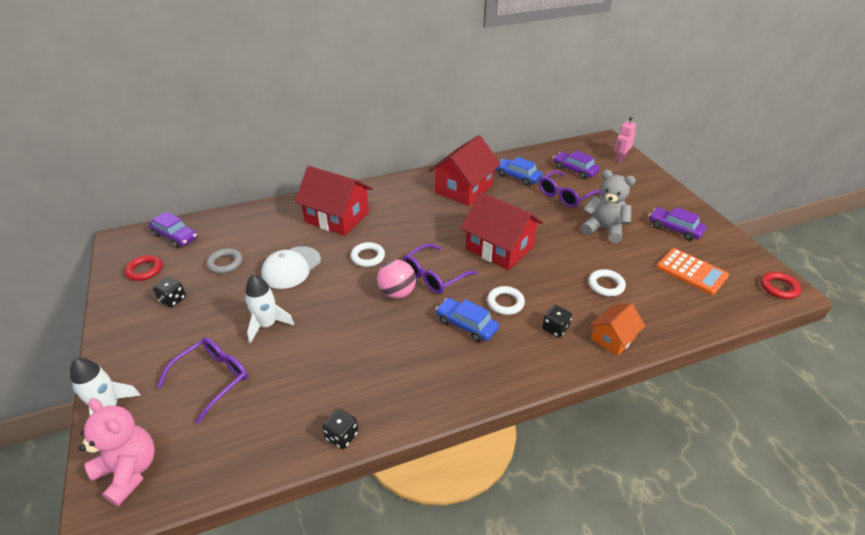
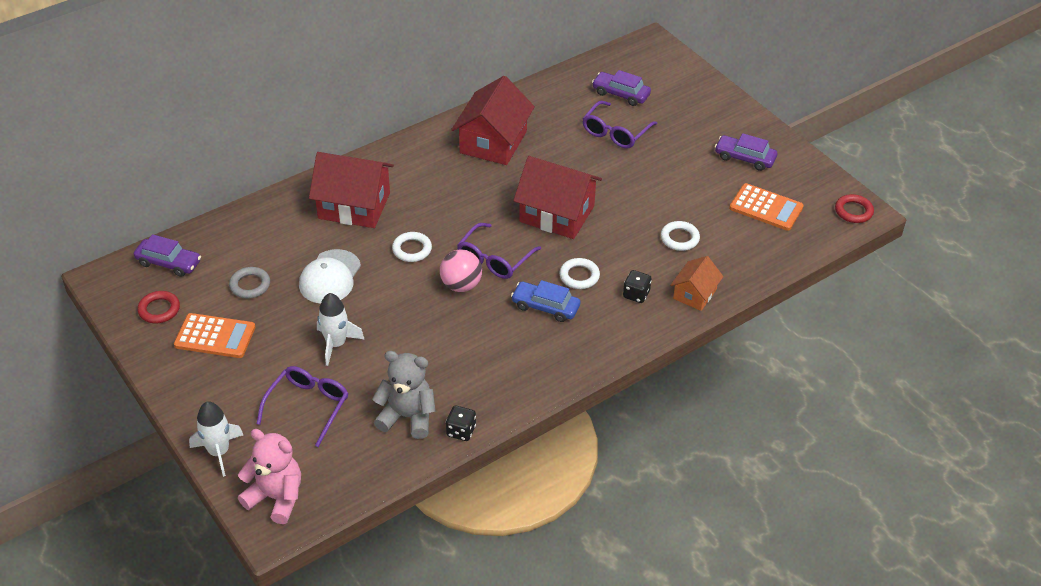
camera: 15 degrees left, 5 degrees up
black dice [153,277,186,308] -> orange calculator [174,313,255,358]
blue car [496,157,543,186] -> none
grey teddy bear [581,170,636,243] -> grey teddy bear moved to [372,351,436,439]
pink robot [614,117,636,163] -> none

